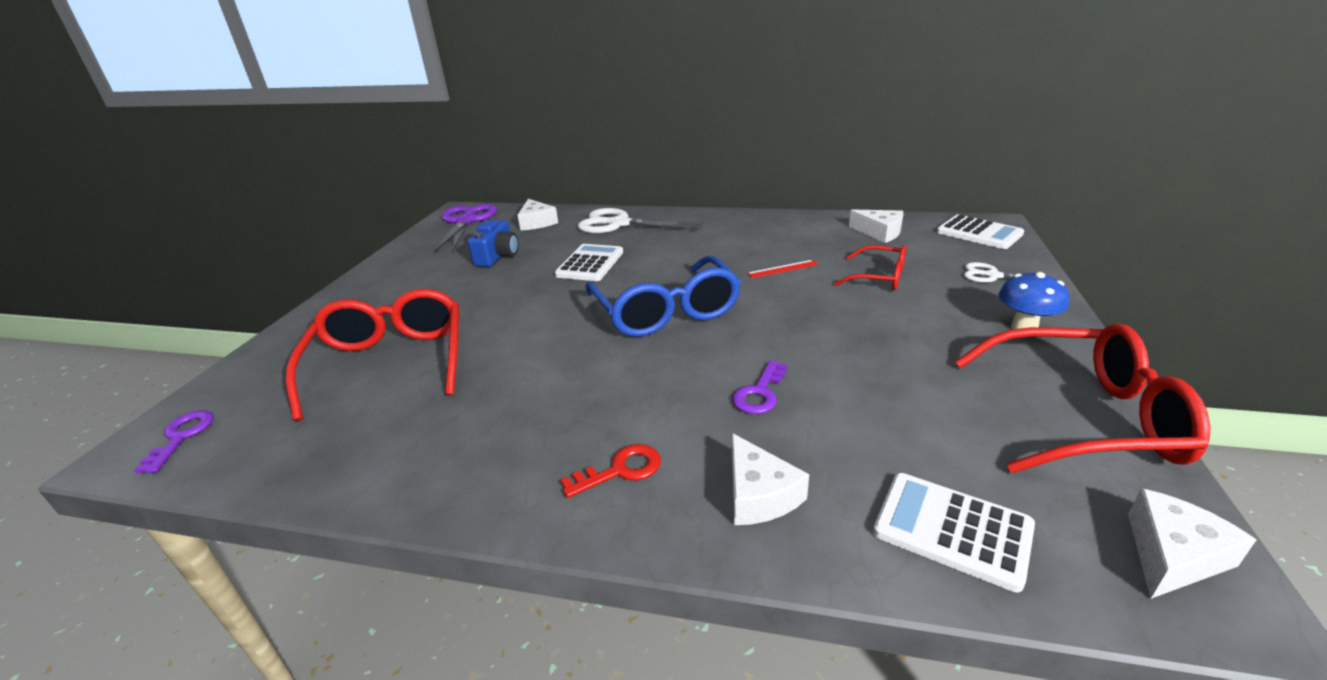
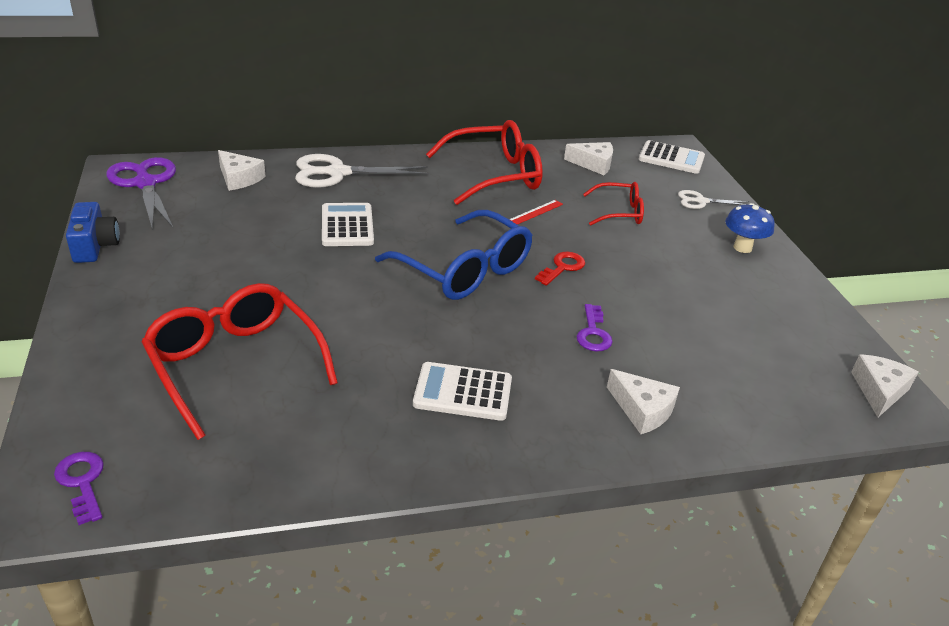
camera: 30 degrees left, 5 degrees up
blue camera [468,220,519,267] -> blue camera moved to [66,202,120,263]
red key [561,444,661,498] -> red key moved to [535,252,585,286]
white calculator [873,473,1035,593] -> white calculator moved to [413,362,512,421]
red glasses [955,323,1211,473] -> red glasses moved to [426,120,543,205]

